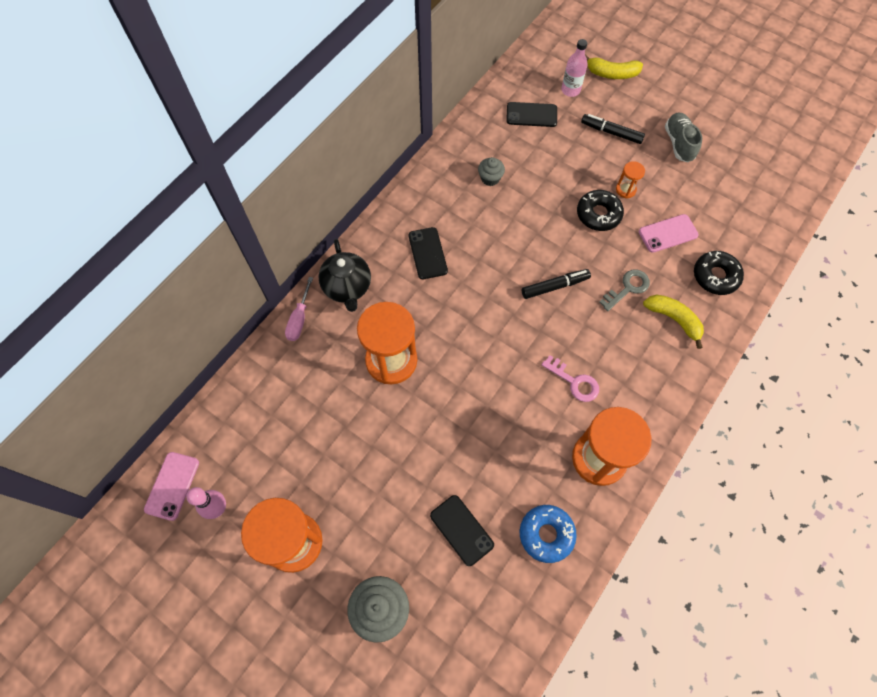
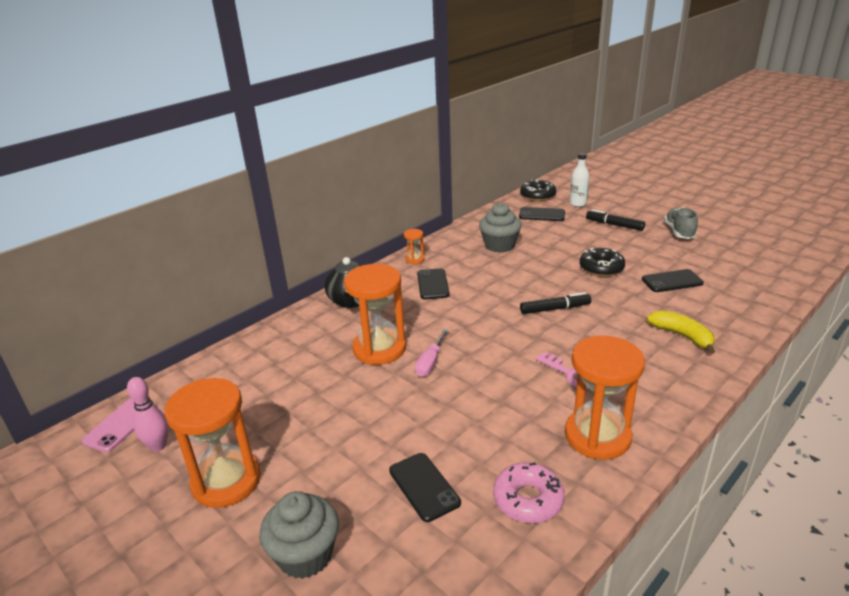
camera: 10 degrees right, 35 degrees down
pink screwdriver [285,277,313,341] -> pink screwdriver moved to [415,328,449,377]
grey cupcake [478,157,505,186] -> grey cupcake [479,202,522,253], size x1.72
blue donut [520,505,577,563] -> pink donut [493,462,565,523]
pink bottle [561,39,588,97] -> white bottle [570,153,589,207]
yellow banana [585,54,643,79] -> none
grey key [599,269,650,311] -> none
orange hourglass [616,161,645,198] -> orange hourglass moved to [404,229,425,264]
pink phone [639,214,699,253] -> black phone [642,269,704,292]
black donut [694,251,744,295] -> black donut moved to [520,179,556,201]

